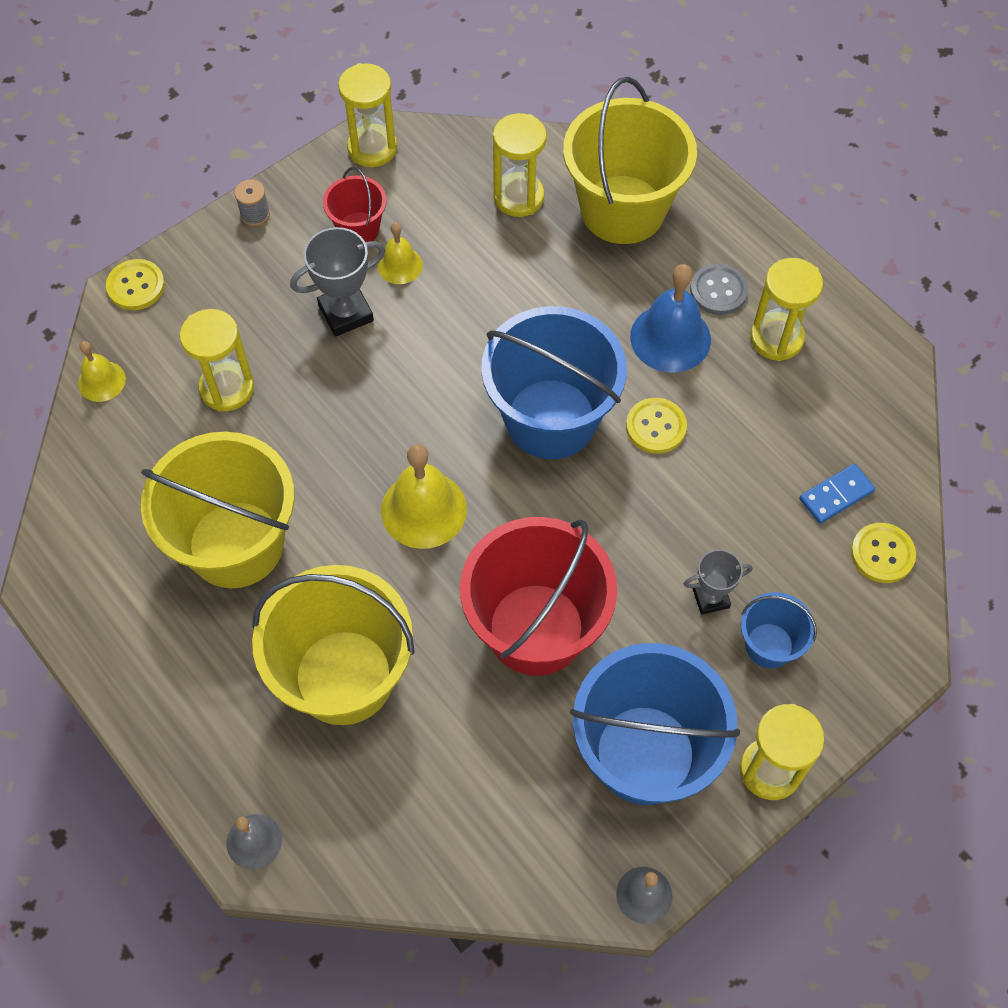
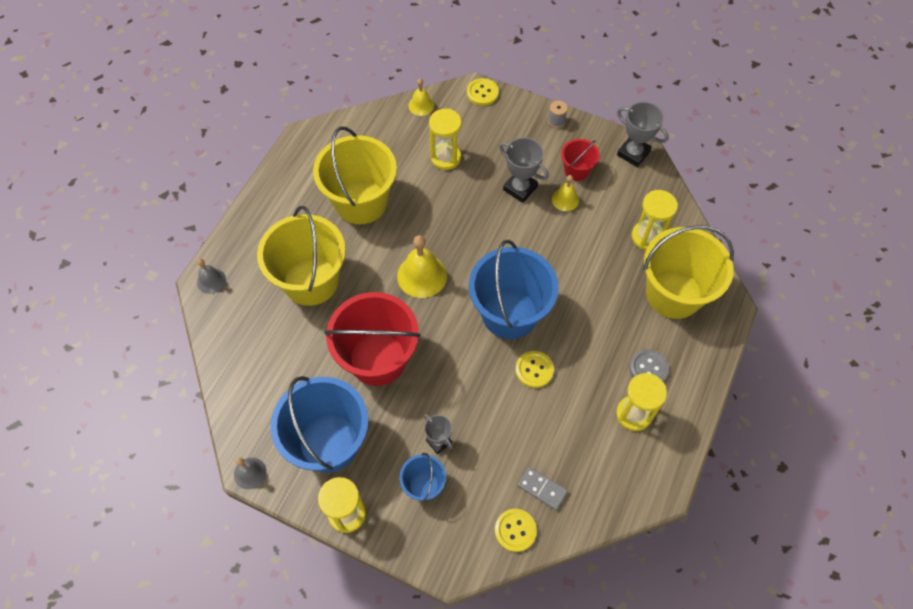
camera: 65 degrees right, 0 degrees up
yellow hourglass [338,63,397,167] -> grey trophy [617,102,669,167]
blue bell [630,264,711,373] -> none
blue domino [799,464,875,524] -> grey domino [517,467,568,510]

